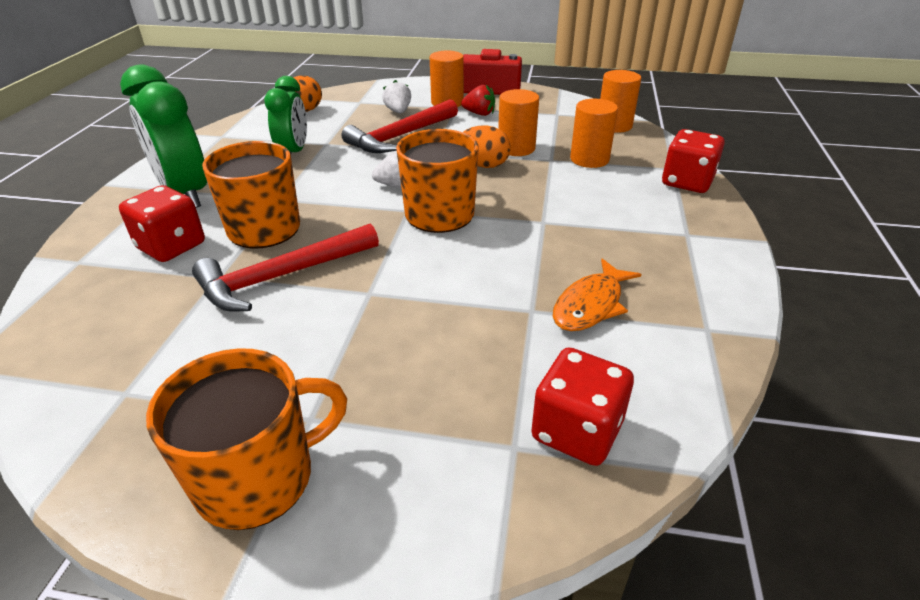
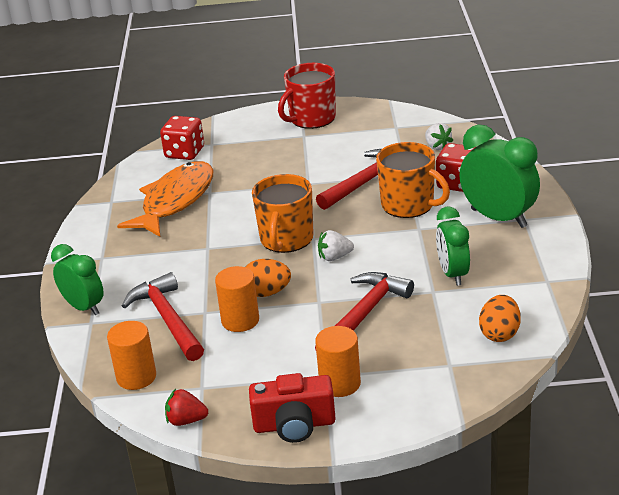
camera: 170 degrees right, 5 degrees down
orange mug [146,348,347,530] -> red mug [278,63,336,129]
white strawberry [382,80,411,113] -> white strawberry moved to [425,123,453,150]
red strawberry [461,85,495,116] -> red strawberry moved to [165,389,208,426]
orange fish [553,259,642,331] -> orange fish [117,161,214,237], size x1.76
orange cylinder [570,99,618,168] -> red hammer [122,272,204,361]
red dice [662,129,725,193] -> green clock [51,244,104,316]

